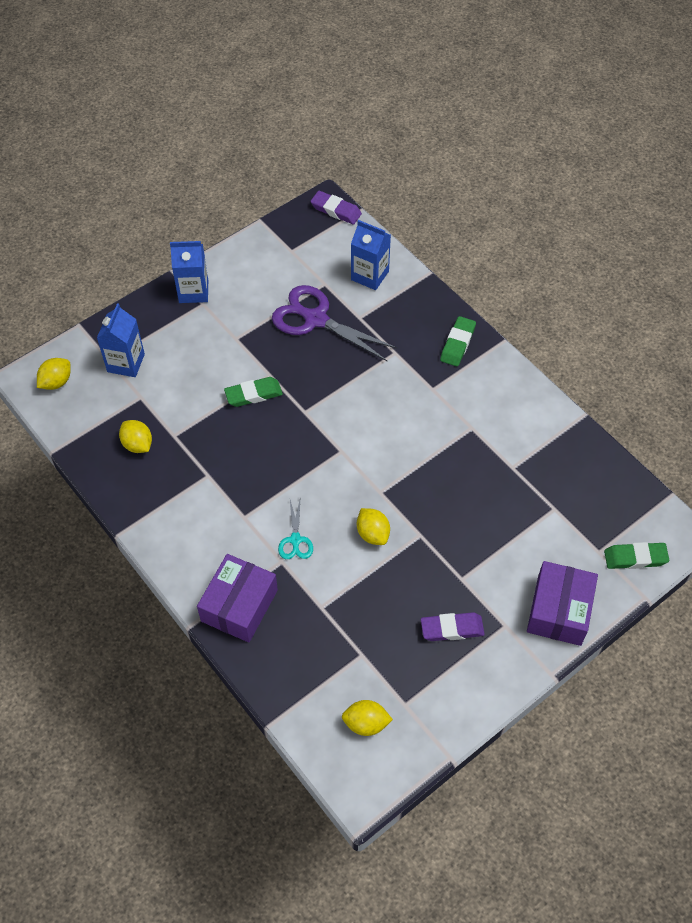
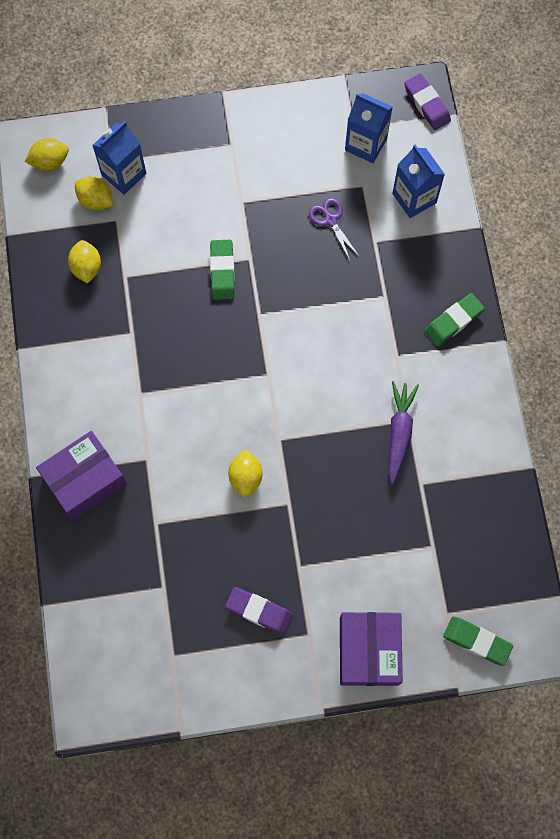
camera: 30 degrees right, 15 degrees up
blue carton [170,241,208,303] -> blue carton moved to [345,93,393,163]
green eraser [224,377,283,407] -> green eraser turned 75 degrees clockwise [210,240,235,300]
purple scissors [272,285,397,361] -> purple scissors [309,198,360,260], size x0.49
turquoise scissors [278,500,313,559] -> none
yellow lemon [342,700,393,736] -> yellow lemon moved to [75,177,113,210]
purple box [527,561,598,646] -> purple box turned 45 degrees counterclockwise [340,612,403,686]
none -> purple carrot [388,381,419,484]

